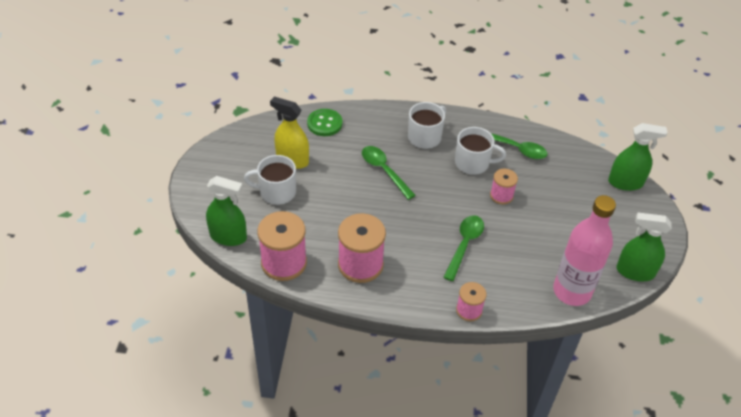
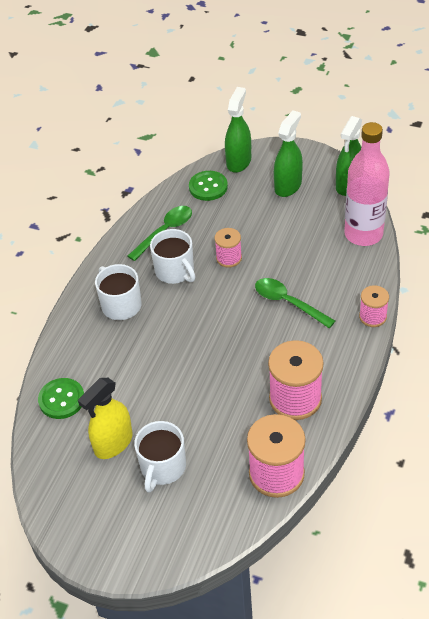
camera: 70 degrees left, 0 degrees up
green spray bottle [206,176,247,246] -> green spray bottle moved to [274,110,303,197]
green spoon [362,146,416,200] -> none
white mug [455,127,506,175] -> white mug turned 120 degrees clockwise [150,229,196,284]
none -> green button [189,171,228,201]

